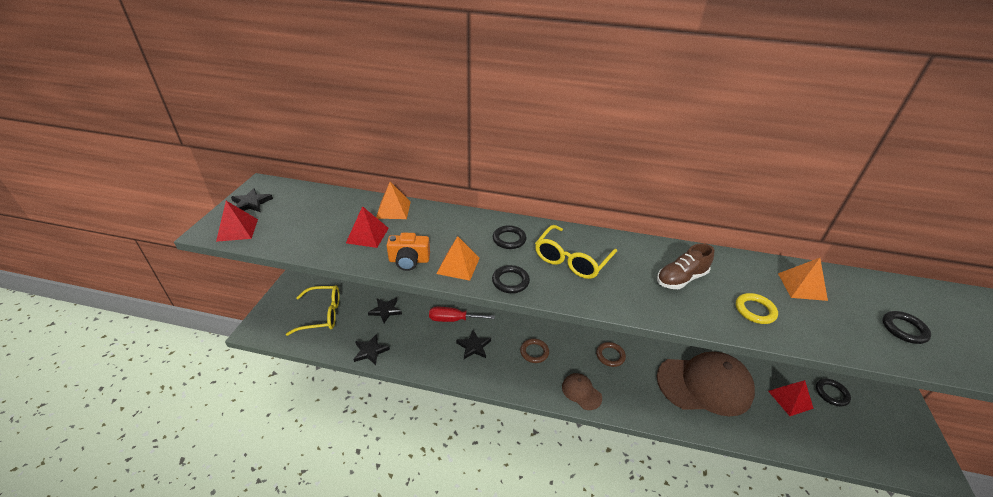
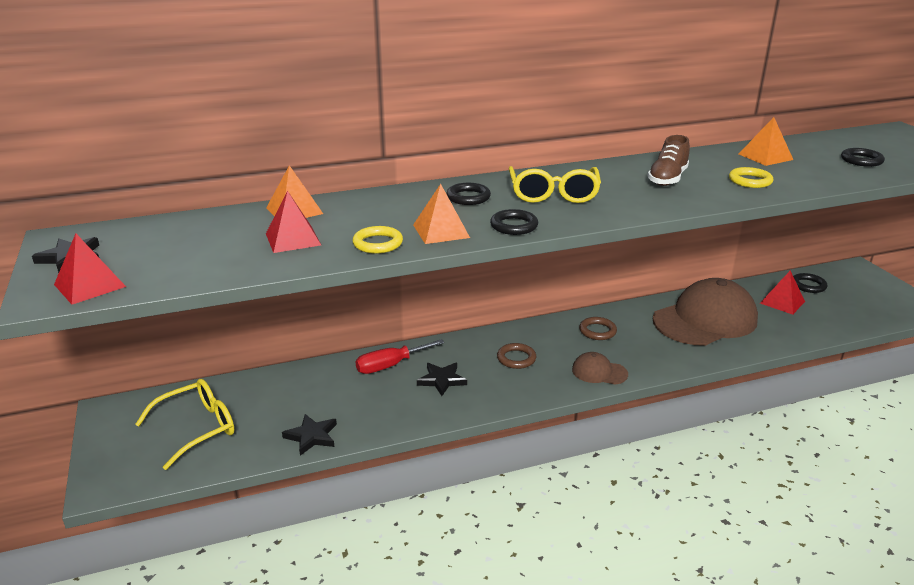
camera: 30 degrees left, 10 degrees down
black star [368,298,402,323] -> none
orange camera [387,233,430,271] -> yellow ring [352,226,403,254]

